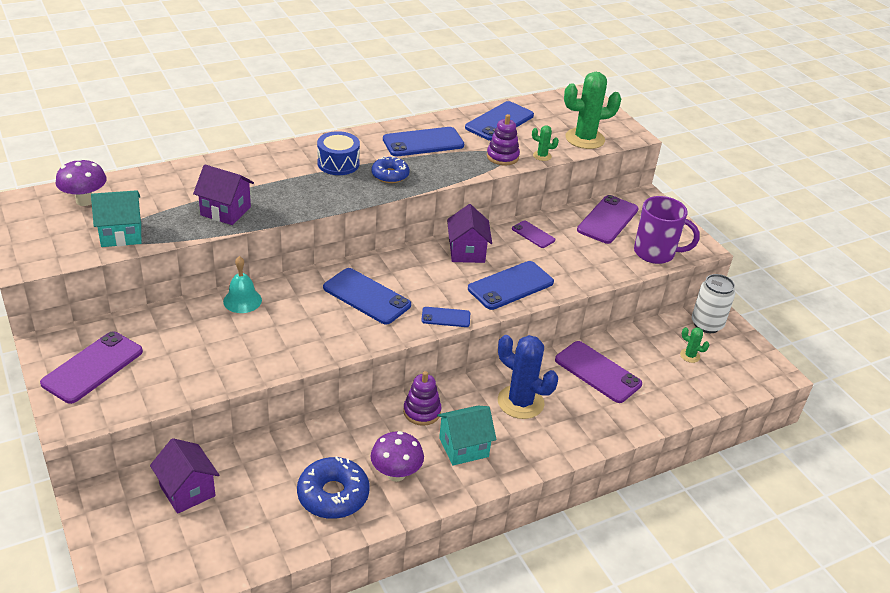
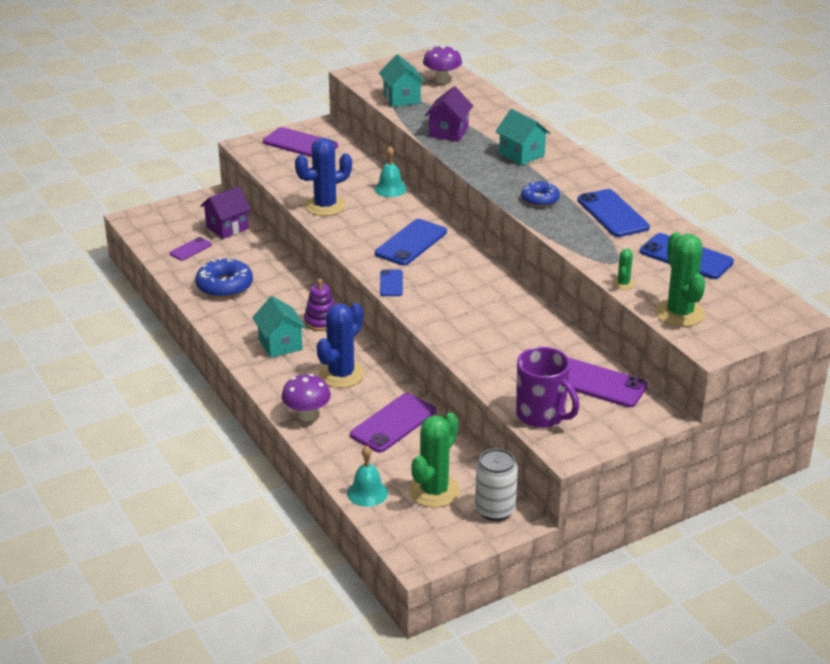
camera: 90 degrees right, 5 degrees down
blue drum [317,131,360,175] -> none
purple mushroom [371,431,424,482] -> purple mushroom moved to [281,374,331,421]
purple house [447,204,492,263] -> none
blue phone [468,261,554,310] -> none
purple stacking toy [487,114,520,165] -> none
purple phone [512,220,555,248] -> purple phone moved to [170,237,212,261]
purple mug [634,196,700,264] -> purple mug turned 60 degrees counterclockwise [516,347,579,428]
green cactus [680,327,709,363] -> green cactus [409,413,460,508], size x2.18
none -> blue cactus [295,138,352,216]
none -> turquoise bell [347,445,388,507]
none -> turquoise house [495,109,550,165]

